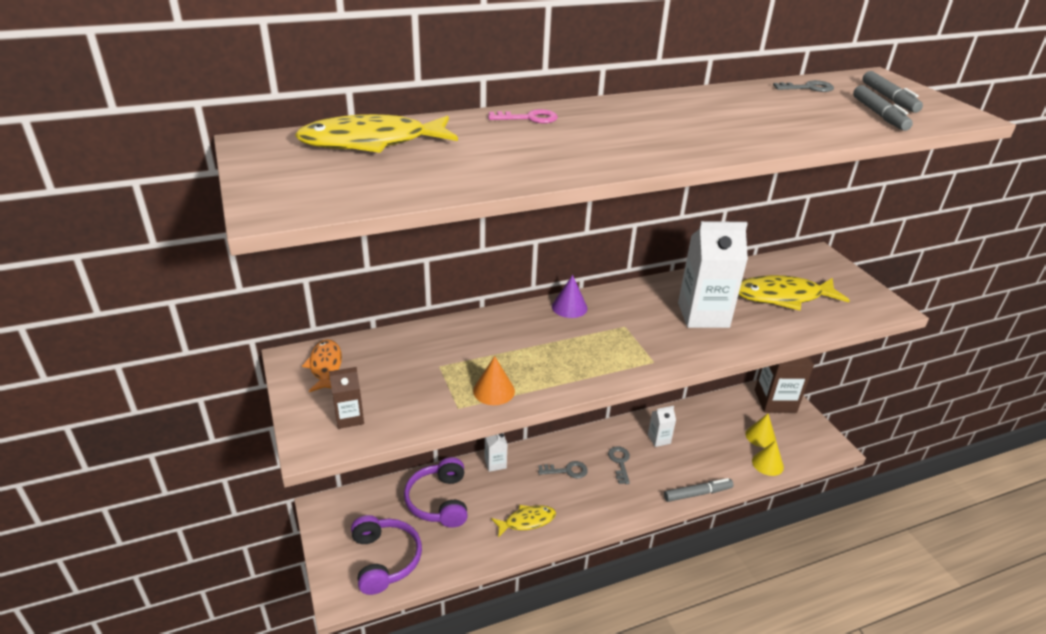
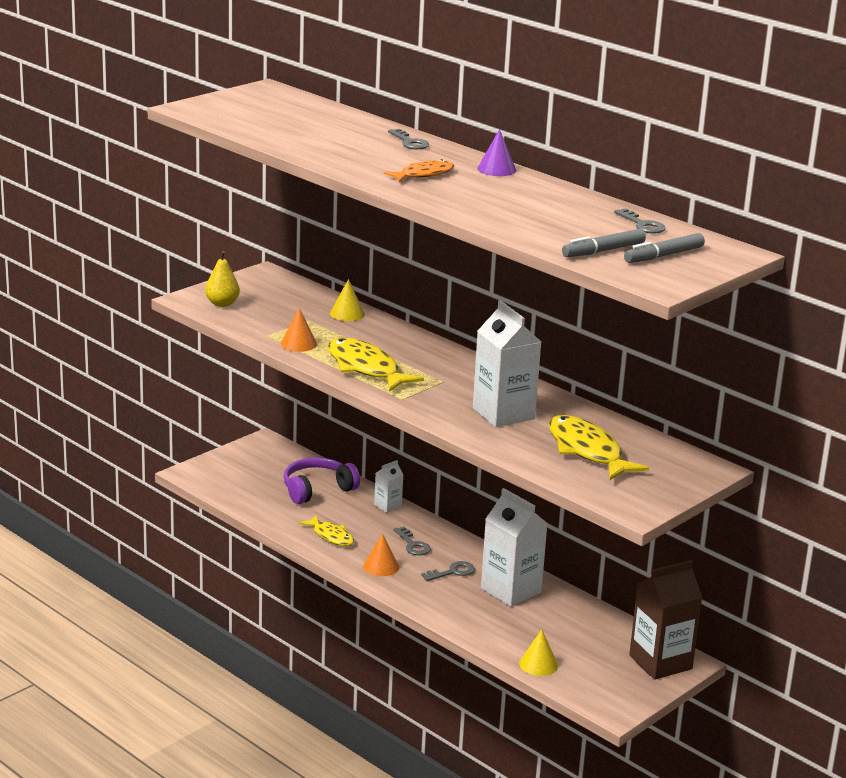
camera: 65 degrees right, 10 degrees down
yellow fish [295,114,458,153] -> yellow fish moved to [328,338,424,392]
orange fish [302,339,342,392] -> orange fish moved to [384,159,454,182]
brown carton [329,367,364,429] -> yellow pear [205,251,240,307]
purple headphones [351,515,422,595] -> none
pink key [488,109,558,123] -> grey key [388,129,429,150]
purple cone [552,275,588,318] -> purple cone moved to [477,129,516,176]
white carton [648,406,676,447] -> white carton [481,488,548,607], size x2.04
grey marker [664,478,734,502] -> none
yellow cone [745,414,776,448] -> yellow cone moved to [330,279,365,321]
none -> orange cone [363,533,399,576]

